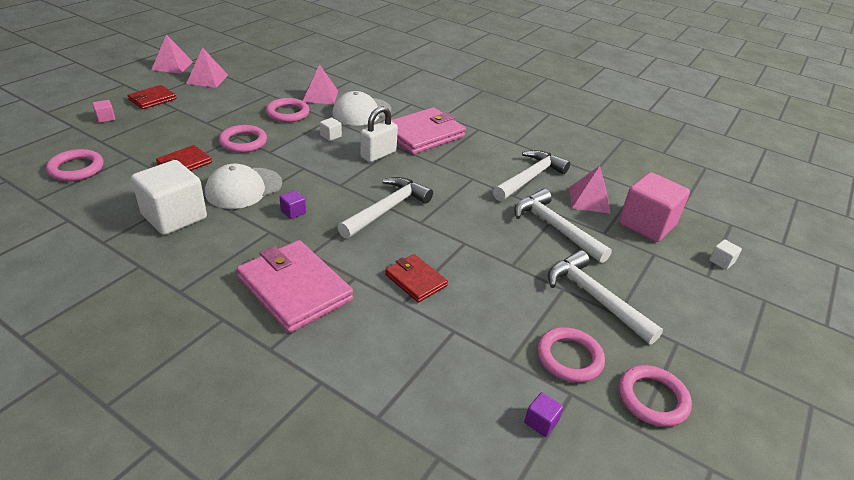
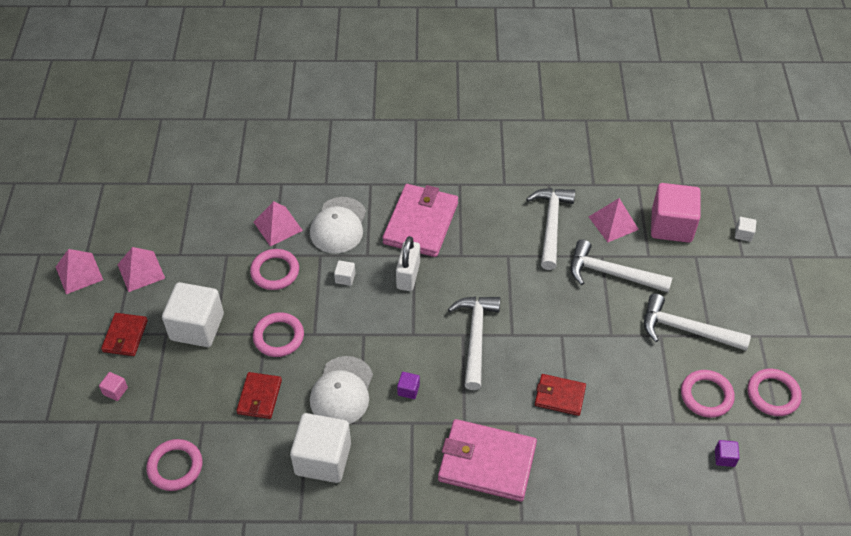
camera: 30 degrees left, 15 degrees up
none -> white cube [162,282,224,347]

